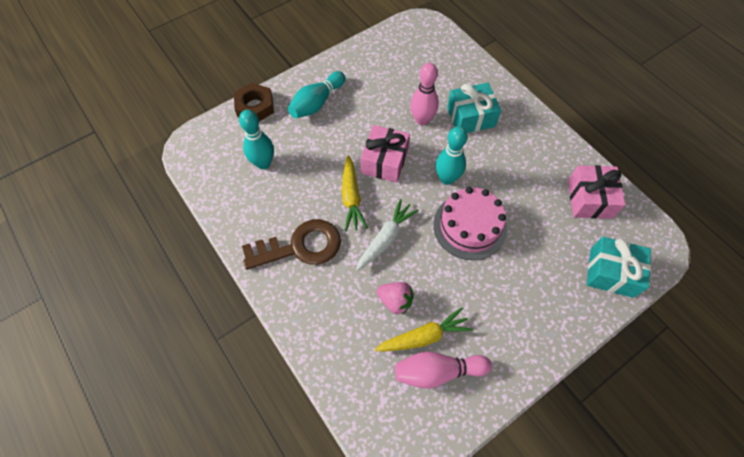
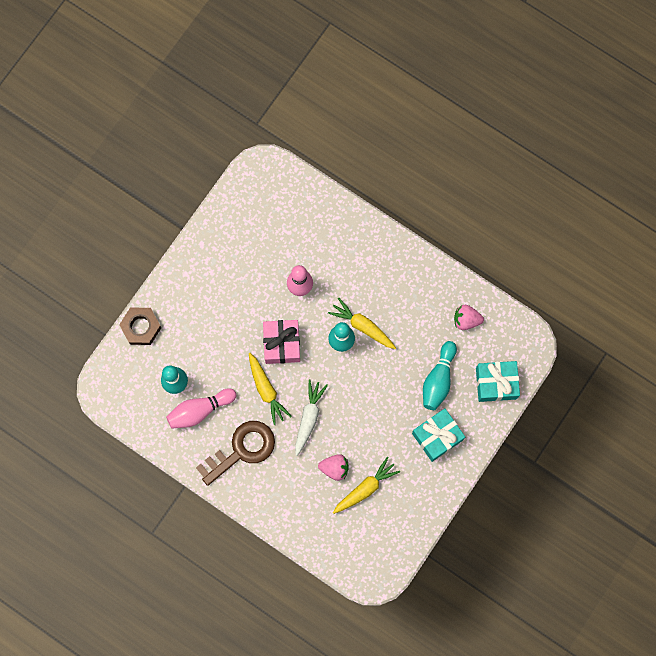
camera: 20 degrees left, 15 degrees up
turquoise bowling pin [288,71,345,118] -> turquoise bowling pin moved to [423,341,457,410]
pink bowling pin [395,352,492,389] -> pink bowling pin moved to [166,388,236,429]
pink cake [433,187,507,260] -> none
turquoise gift [447,83,501,133] -> turquoise gift moved to [412,408,465,462]
pink gift [568,165,626,219] -> pink strawberry [454,305,484,330]
none -> yellow carrot [328,298,396,349]

